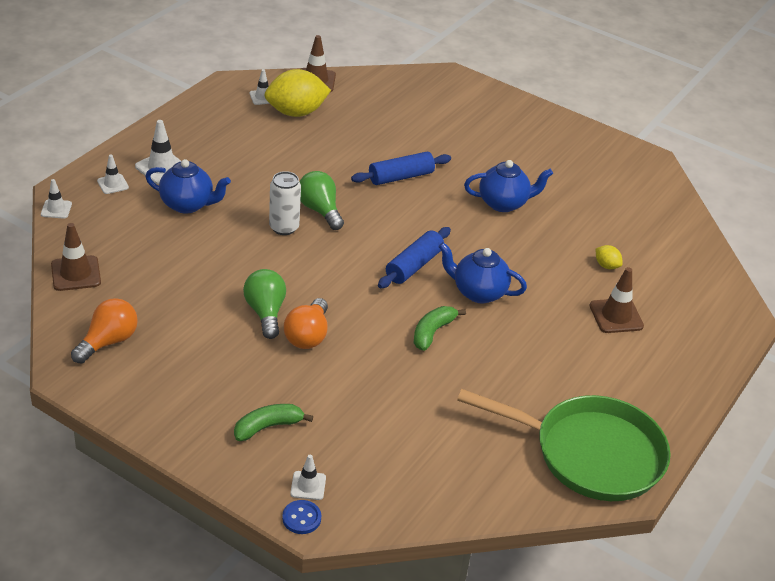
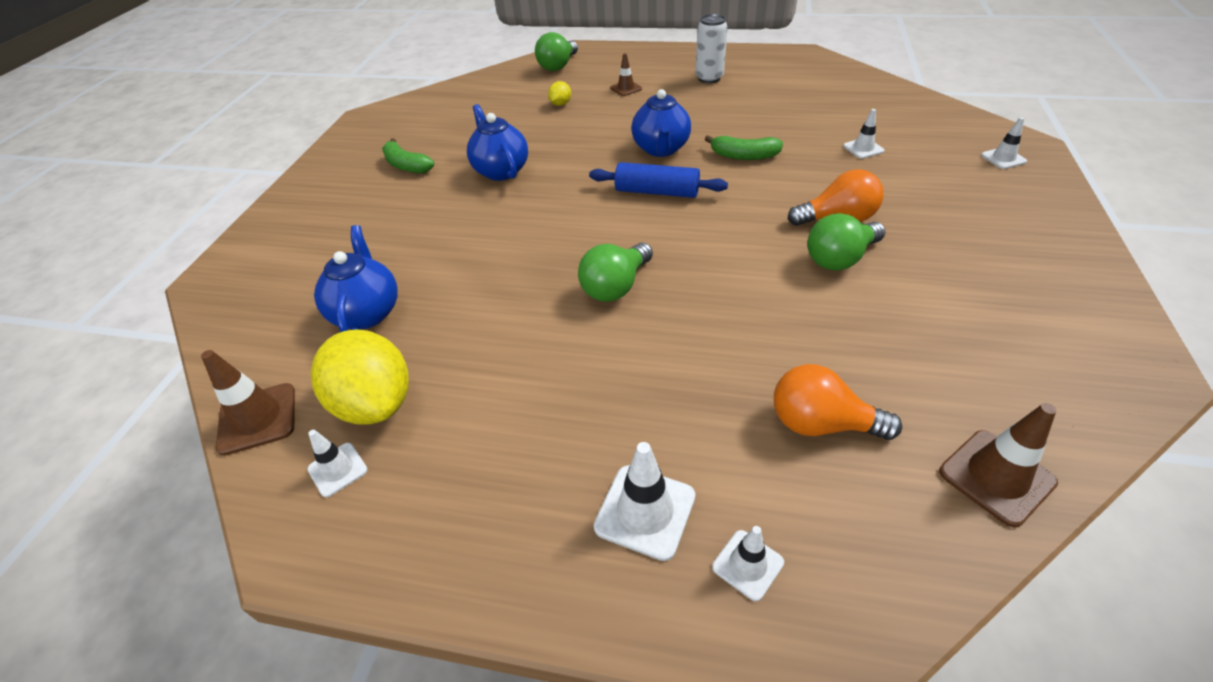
camera: 105 degrees left, 5 degrees up
white traffic cone [41,179,72,219] -> white traffic cone moved to [843,109,884,159]
orange light bulb [71,298,138,363] -> orange light bulb moved to [774,364,902,440]
blue teapot [145,159,231,214] -> blue teapot moved to [314,225,398,332]
green banana [234,404,313,441] -> green banana moved to [382,138,434,173]
white can [269,171,301,235] -> white can moved to [695,14,728,83]
blue button [282,500,321,534] -> none
blue rolling pin [351,151,451,185] -> none
green pan [457,389,671,501] -> none
brown traffic cone [589,267,644,333] -> brown traffic cone [610,53,642,96], size x0.62
none -> green light bulb [535,32,578,71]

